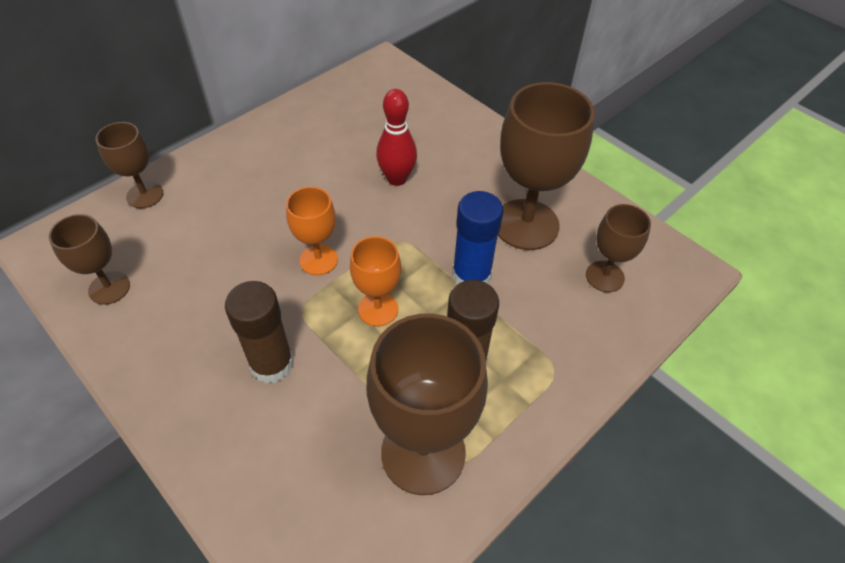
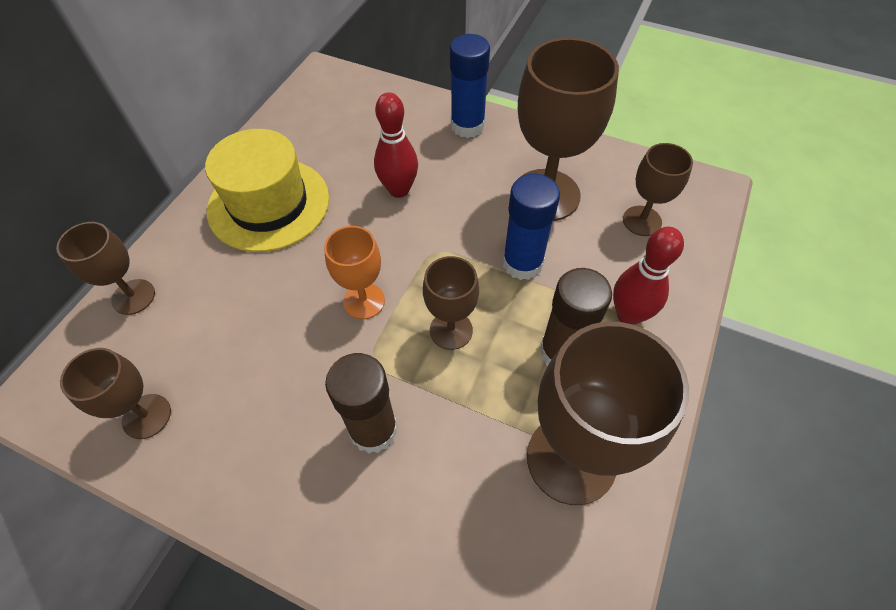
camera: 20 degrees left, 5 degrees up
orange goblet [350,236,401,326] -> brown goblet [423,256,479,350]
none -> yellow hat [205,129,329,252]
none -> blue glue stick [450,34,490,138]
none -> red bowling pin [613,227,684,325]

